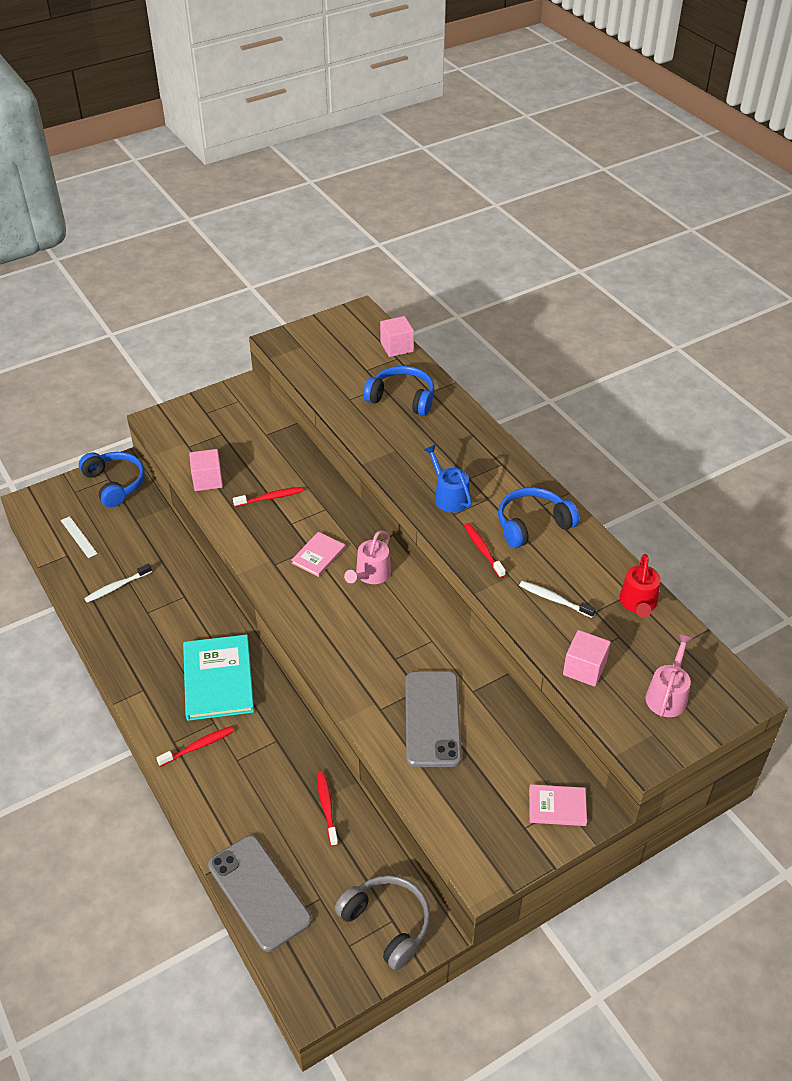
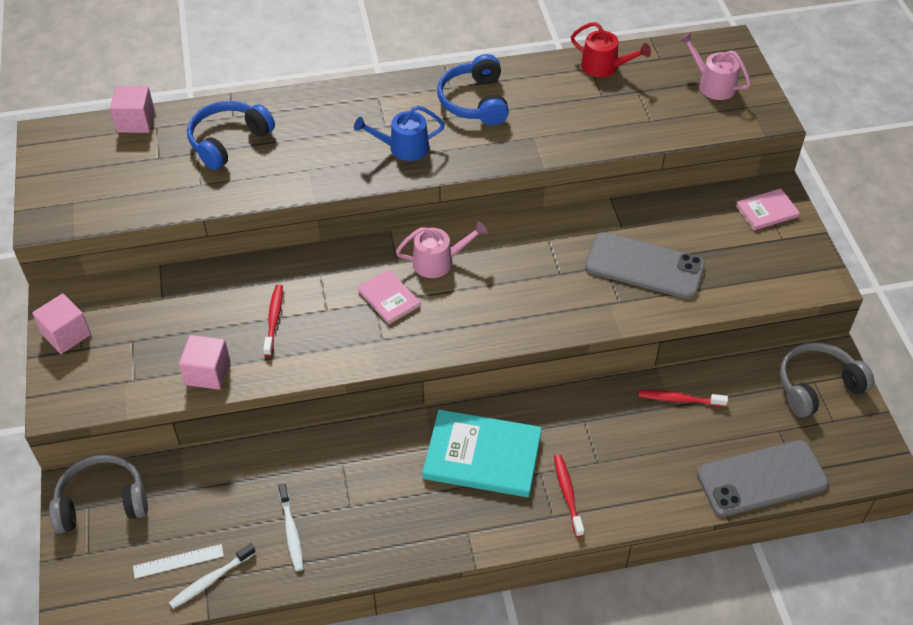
camera: 70 degrees left, 5 degrees up
blue headphones [79,452,145,507] -> grey headphones [49,454,148,534]
pink watering can [344,531,391,584] -> pink watering can turned 60 degrees counterclockwise [396,221,487,278]
red toothbrush [464,523,506,578] -> none
white toothbrush [519,581,596,618] -> white toothbrush moved to [169,543,256,609]
pink book [529,784,587,826] -> pink book turned 45 degrees clockwise [736,188,800,230]
pink cube [563,630,611,687] -> pink cube moved to [32,293,91,354]

